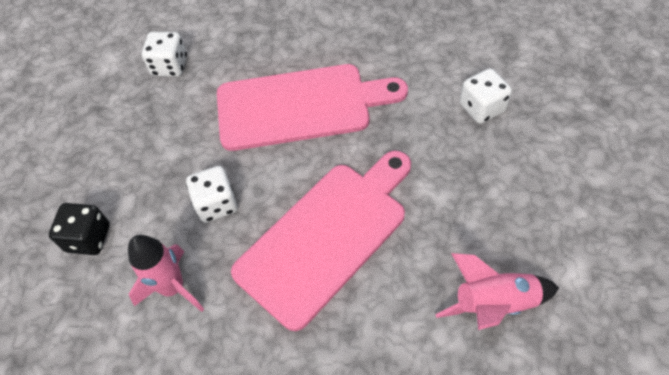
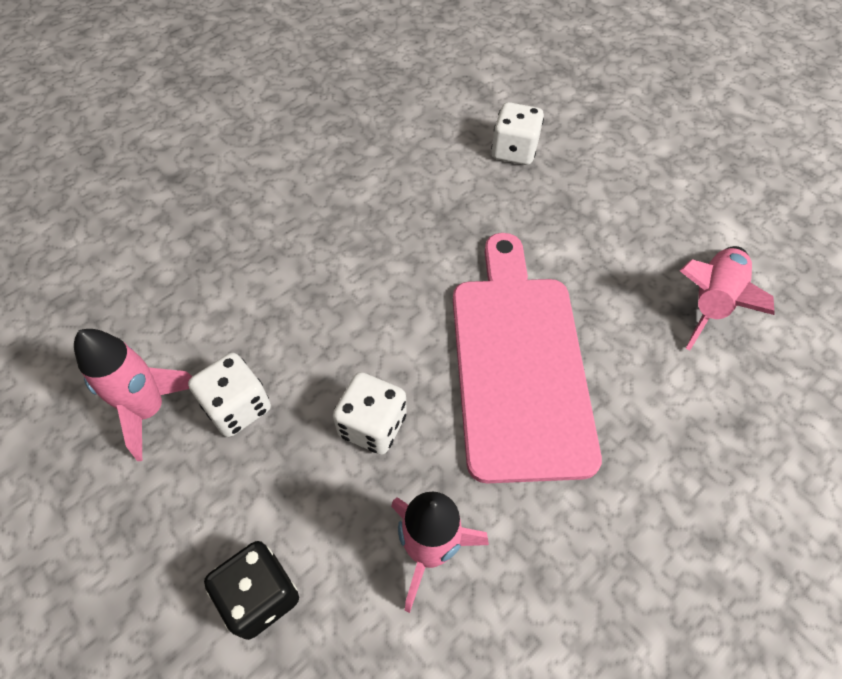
camera: 50 degrees left, 0 degrees up
white dice [142,32,187,77] -> white dice moved to [188,353,271,437]
pink cutting board [217,64,408,151] -> none
none -> pink rocket [74,329,192,461]

